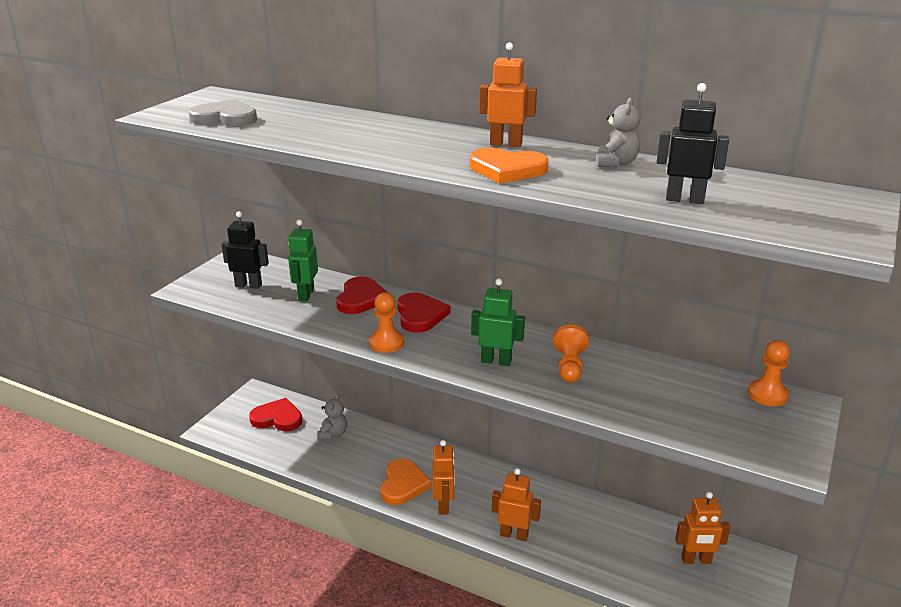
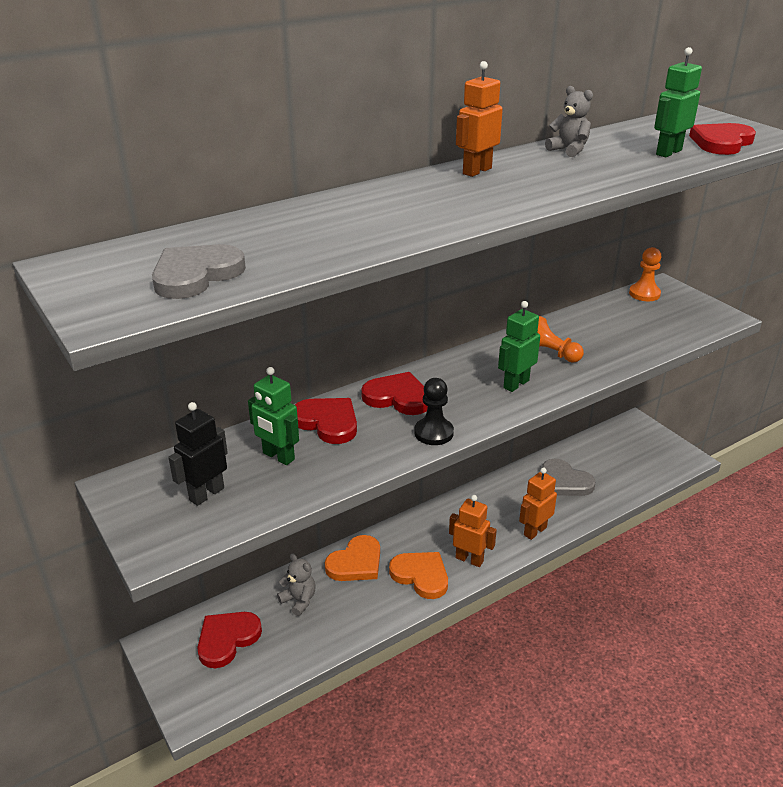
camera: 60 degrees left, 5 degrees up
orange pawn [369,292,404,353] -> black pawn [414,378,454,445]
orange heart [470,148,549,184] -> orange heart moved to [325,535,380,581]
black robot [656,83,729,204] -> green robot [654,47,702,157]
orange robot [675,492,730,564] -> none
none -> grey heart [542,459,595,496]
none -> red heart [689,123,756,155]

